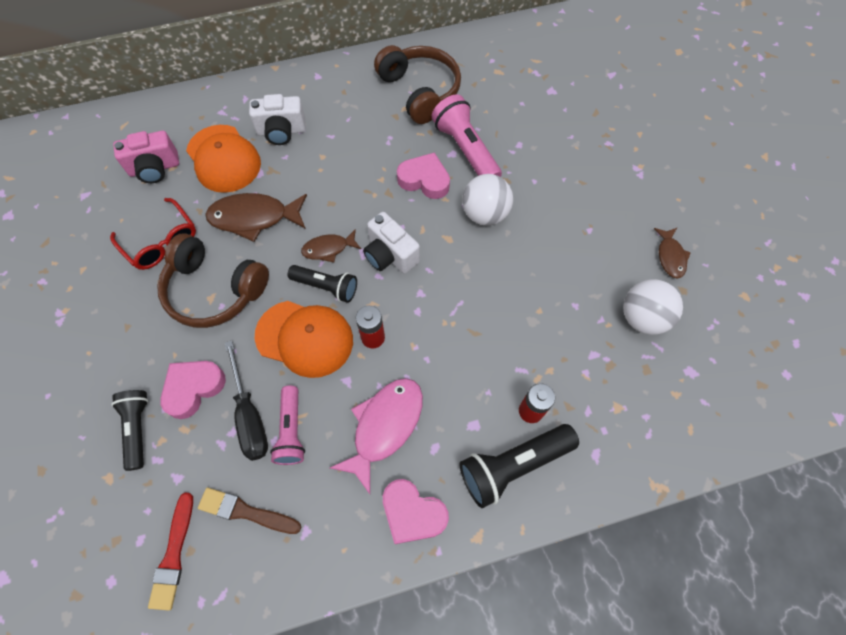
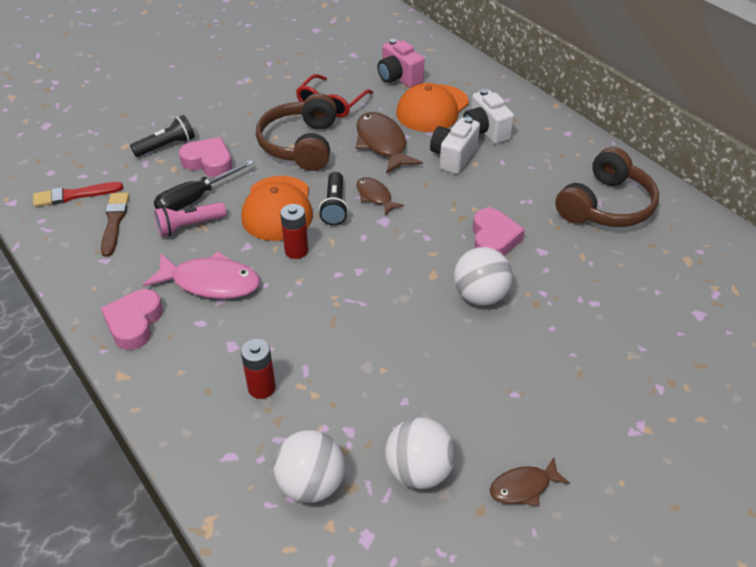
camera: 70 degrees right, 20 degrees down
white camera [363,212,420,274] -> white camera moved to [430,117,480,174]
pink flashlight [432,94,502,177] -> none
black flashlight [460,424,579,508] -> none
none -> white ball [273,430,345,503]

